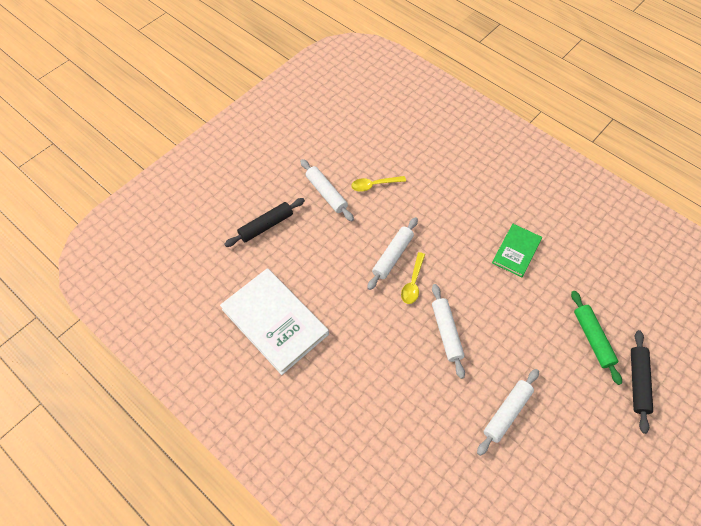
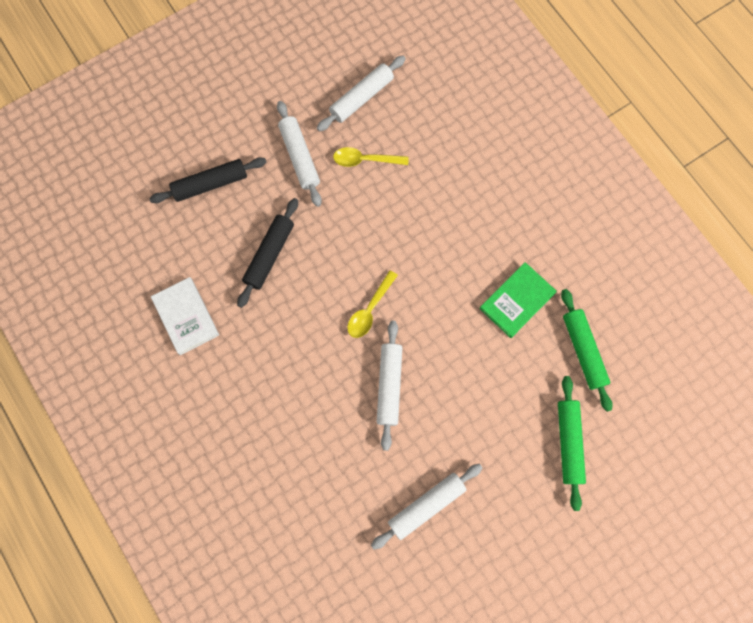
camera: 15 degrees right, 15 degrees up
white book [220,268,329,375] -> white book [151,277,219,355], size x0.56
white rolling pin [367,217,418,290] -> white rolling pin moved to [317,55,406,132]
black rolling pin [631,330,653,434] -> black rolling pin moved to [237,198,298,308]
none -> green rolling pin [561,289,613,412]

